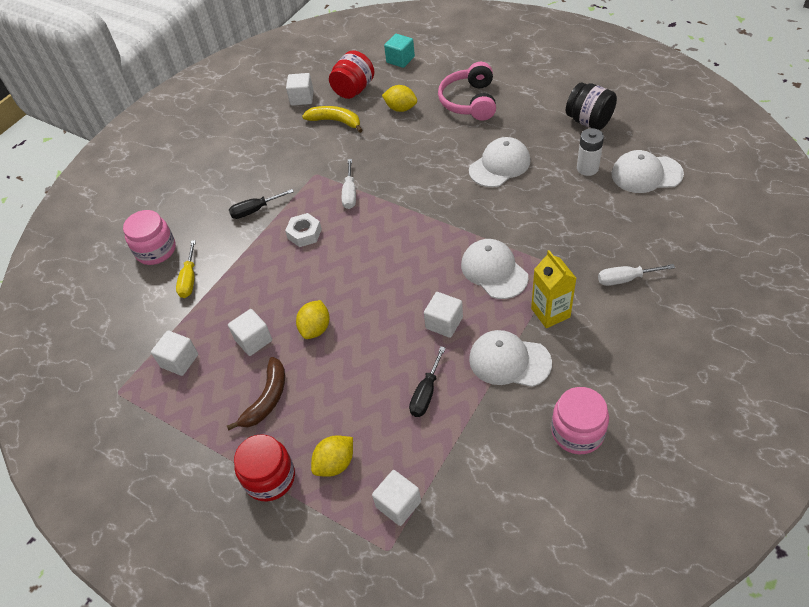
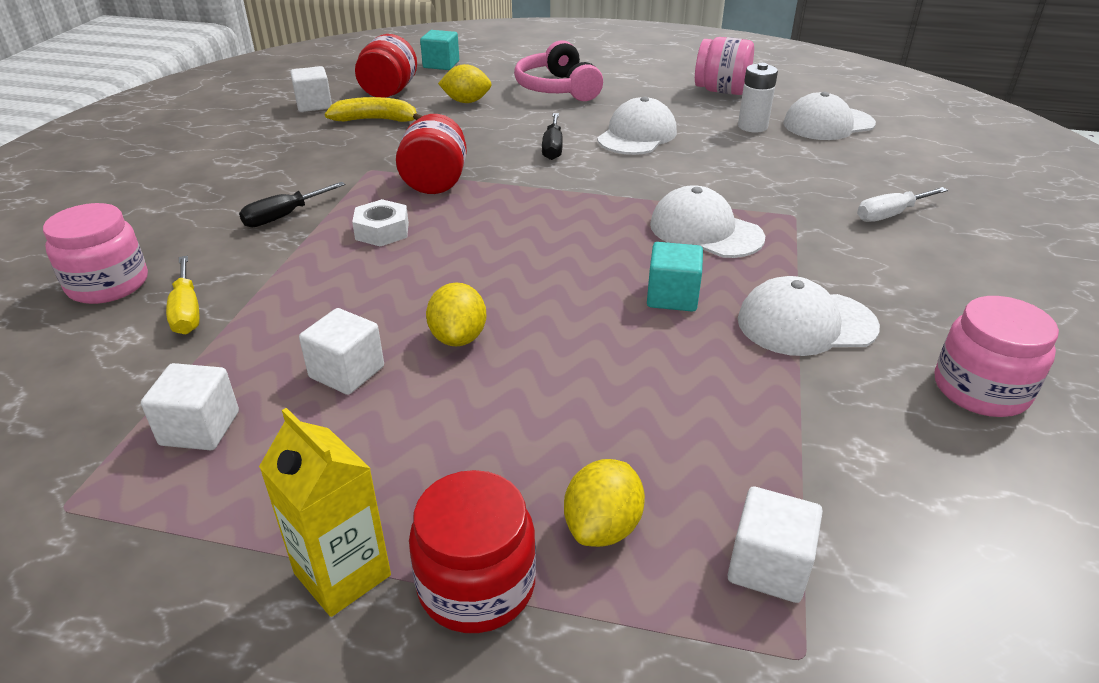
camera: 25 degrees left, 15 degrees down
brown banana [227,357,285,430] -> none
white screwdriver [342,159,356,209] -> red jar [396,114,467,194]
black screwdriver [409,346,446,417] -> black screwdriver moved to [542,113,563,160]
white cube [424,292,463,338] -> turquoise cube [647,242,703,312]
yellow carton [531,250,576,328] -> yellow carton moved to [259,408,391,617]
black jar [566,82,617,130] -> pink jar [695,37,754,95]

